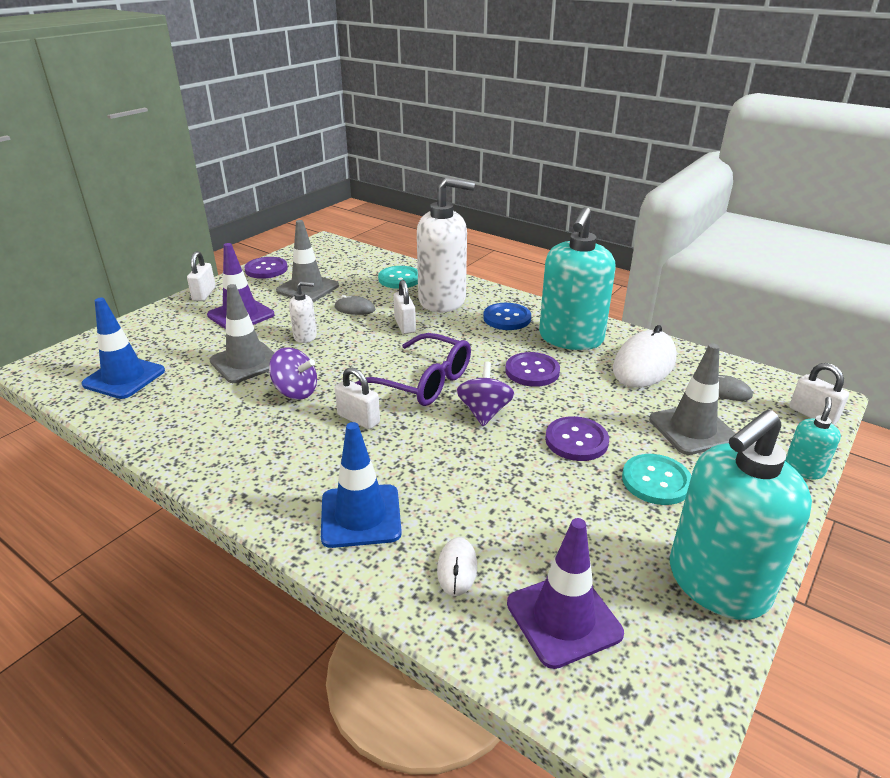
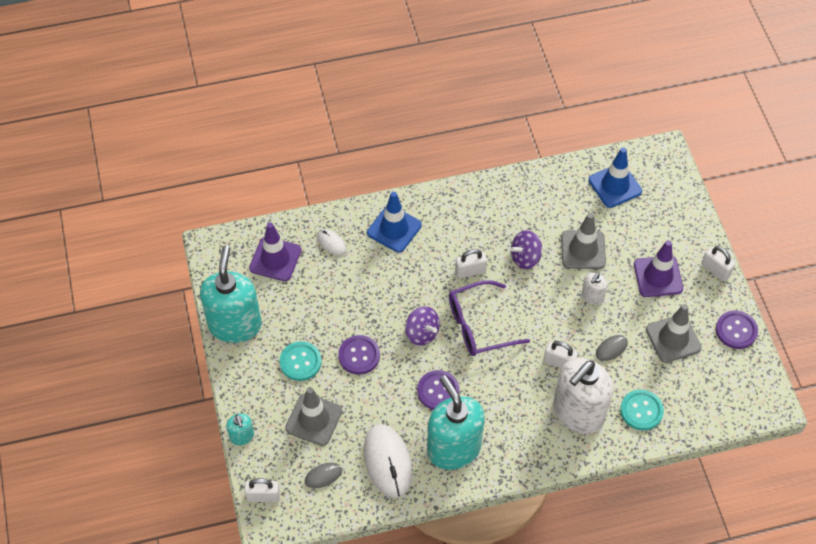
camera: 130 degrees right, 25 degrees up
blue button [483,303,531,330] -> none

